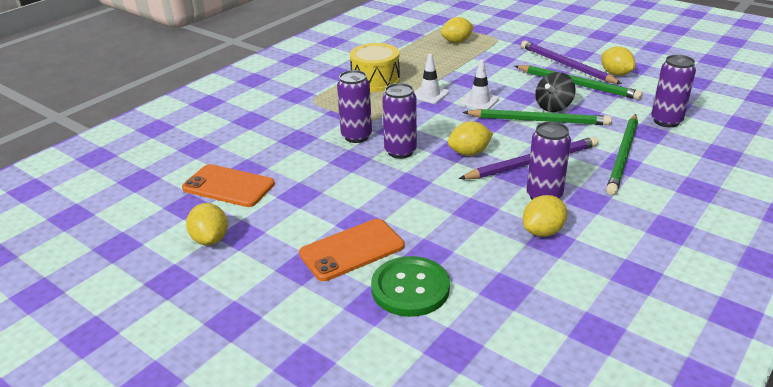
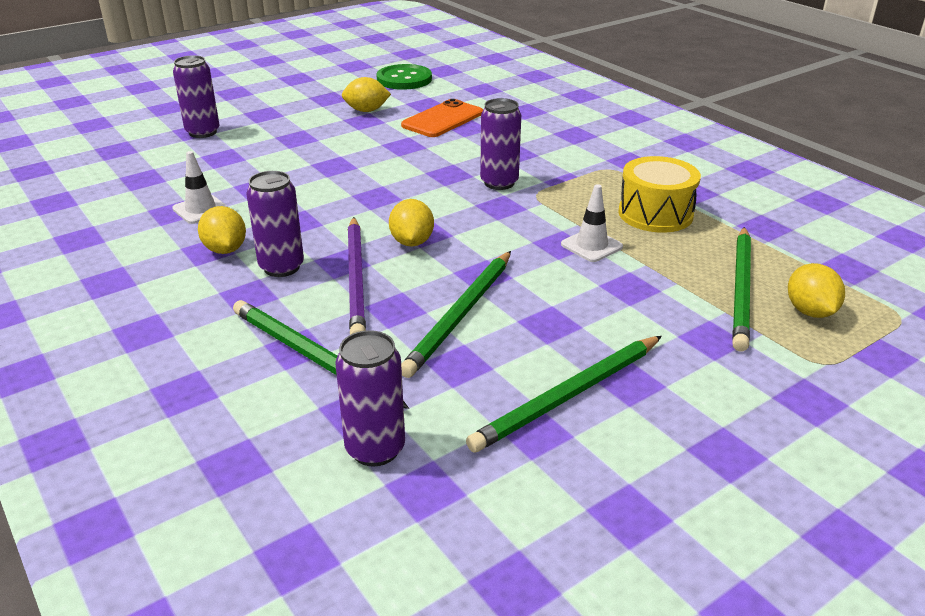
camera: 105 degrees right, 0 degrees up
orange phone [299,219,404,281] -> none
green button [371,256,450,317] -> green button moved to [376,64,432,90]
purple can [382,83,417,159] -> purple can moved to [173,55,220,138]
white traffic cone [460,60,499,109] -> white traffic cone moved to [172,151,228,224]
purple pencil [521,41,622,84] -> none
black spinning top [535,72,576,112] -> none
yellow lemon [601,46,635,76] -> none
none -> green pencil [732,227,751,352]

